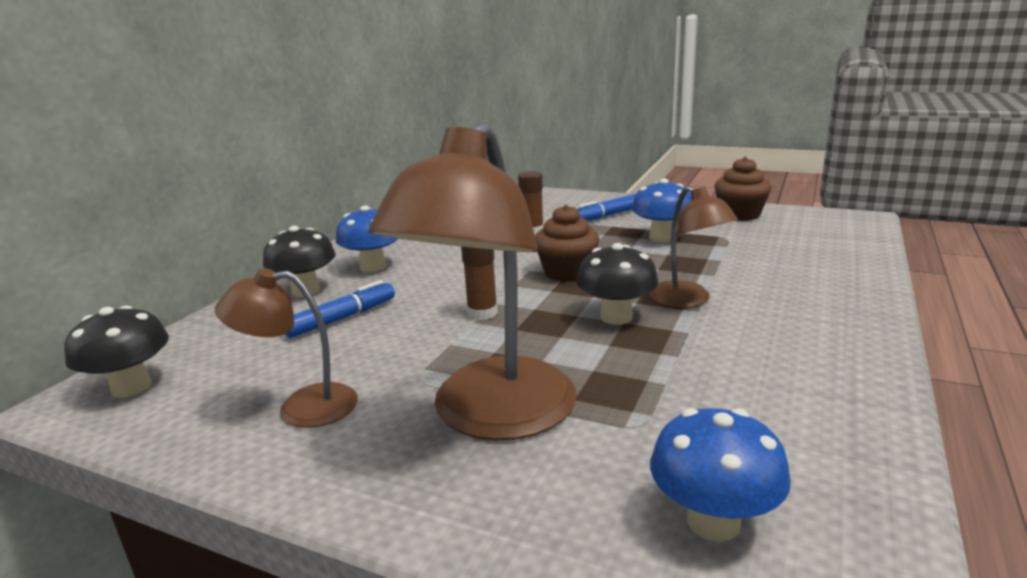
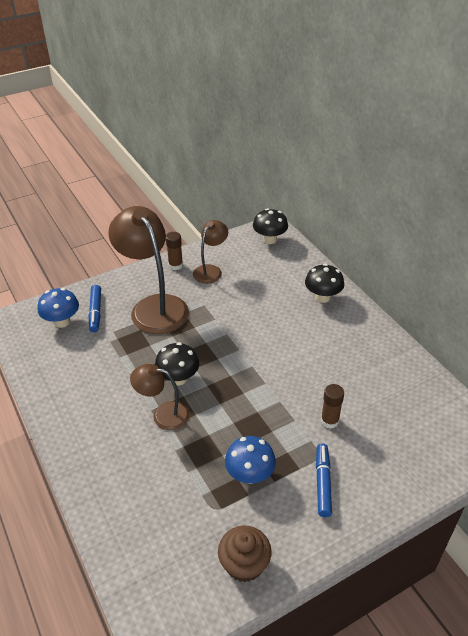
camera: 125 degrees right, 20 degrees up
blue marker [285,280,395,338] -> blue marker moved to [89,285,101,332]
blue mushroom [336,206,399,272] -> none
brown glue stick [461,247,498,320] -> brown glue stick moved to [166,232,183,270]
brown cupcake [535,205,600,281] -> none

